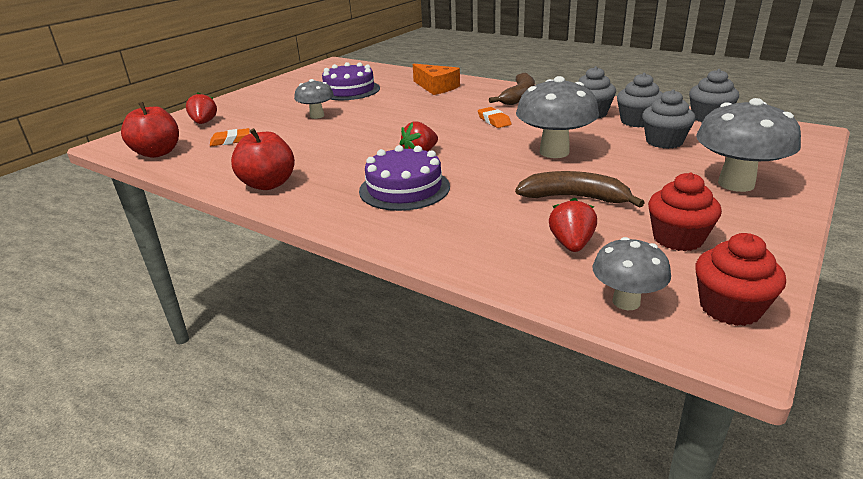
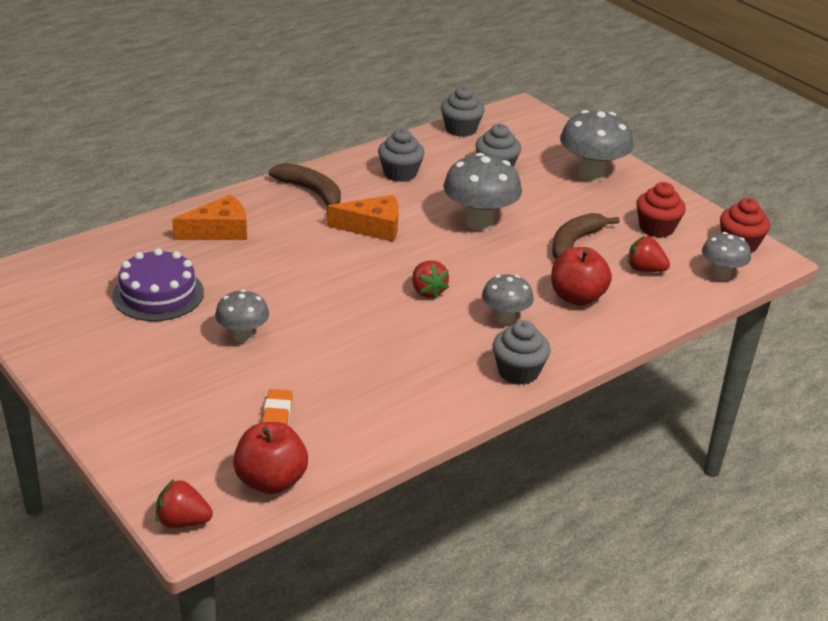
camera: 75 degrees left, 5 degrees up
red strawberry [186,92,217,124] -> red strawberry moved to [156,479,213,528]
red apple [231,128,295,190] -> red apple moved to [551,247,612,306]
purple cake [359,145,450,211] -> grey mushroom [482,274,534,324]
orange eraser [478,107,511,128] -> orange cheese [327,195,399,242]
grey cupcake [617,73,663,127] -> grey cupcake moved to [493,320,551,385]

